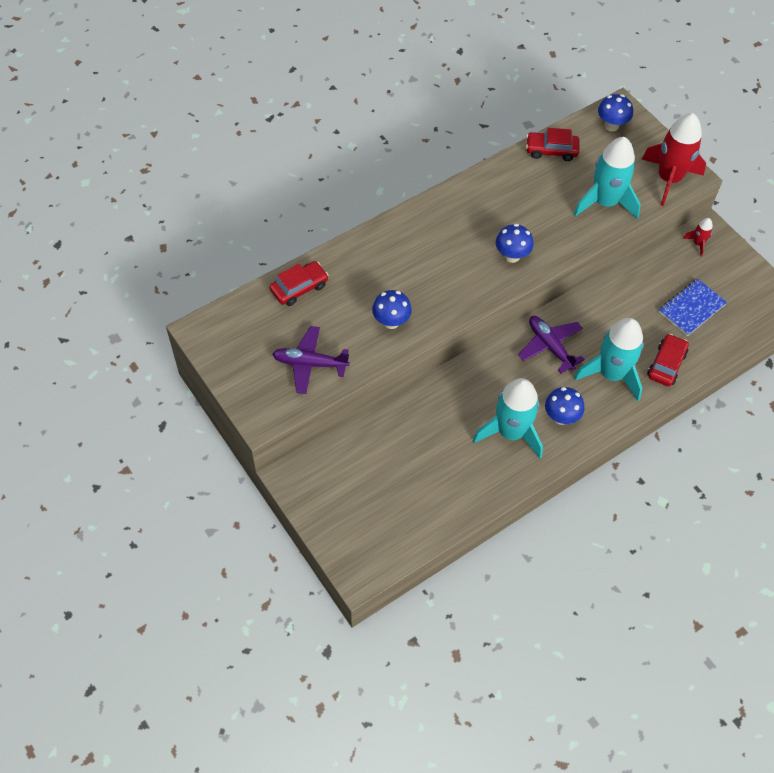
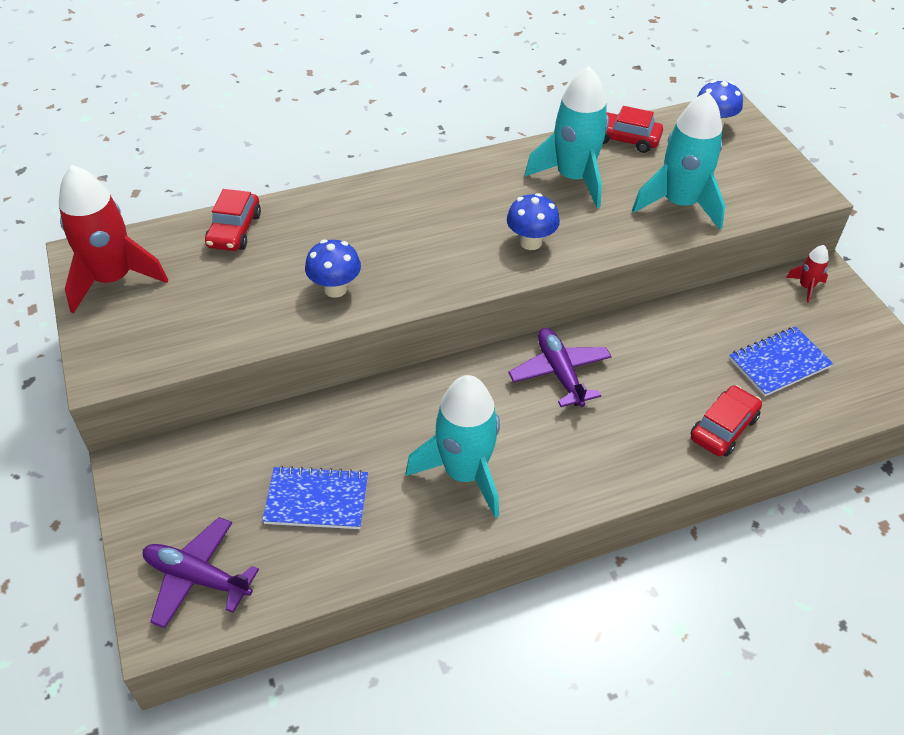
camera: 15 degrees right, 10 degrees down
red car [270,261,329,306] -> red car turned 120 degrees clockwise [205,189,261,251]
purple plane [272,326,350,394] -> purple plane moved to [142,517,259,629]
blue mushroom [545,387,584,425] -> none
turquoise rocket [574,318,643,401] -> turquoise rocket moved to [525,66,609,208]
red rocket [642,113,706,206] -> red rocket moved to [59,165,168,313]
none -> blue notebook [262,466,368,529]

